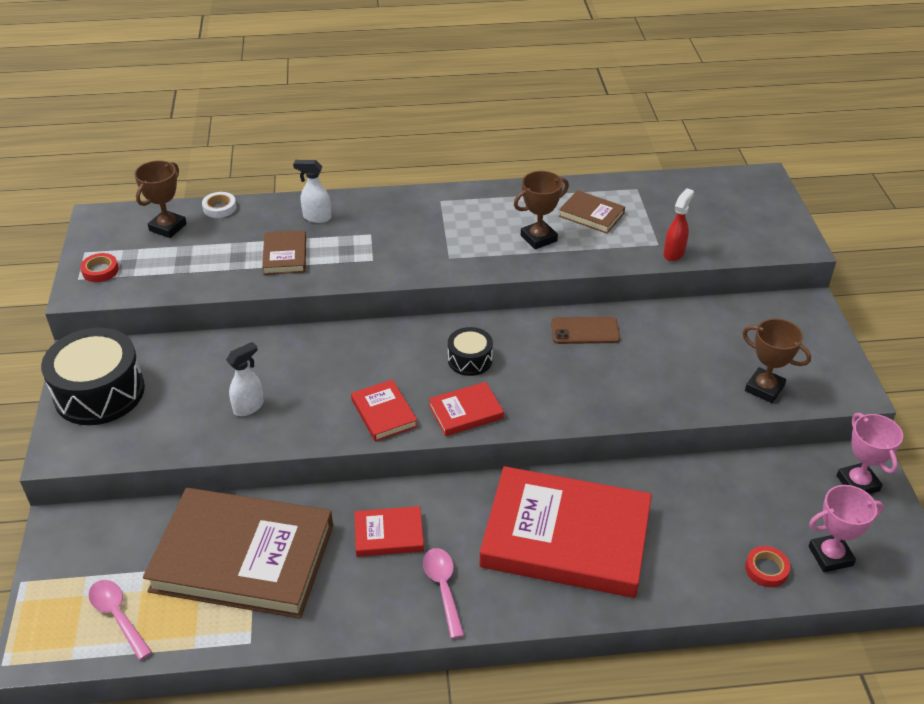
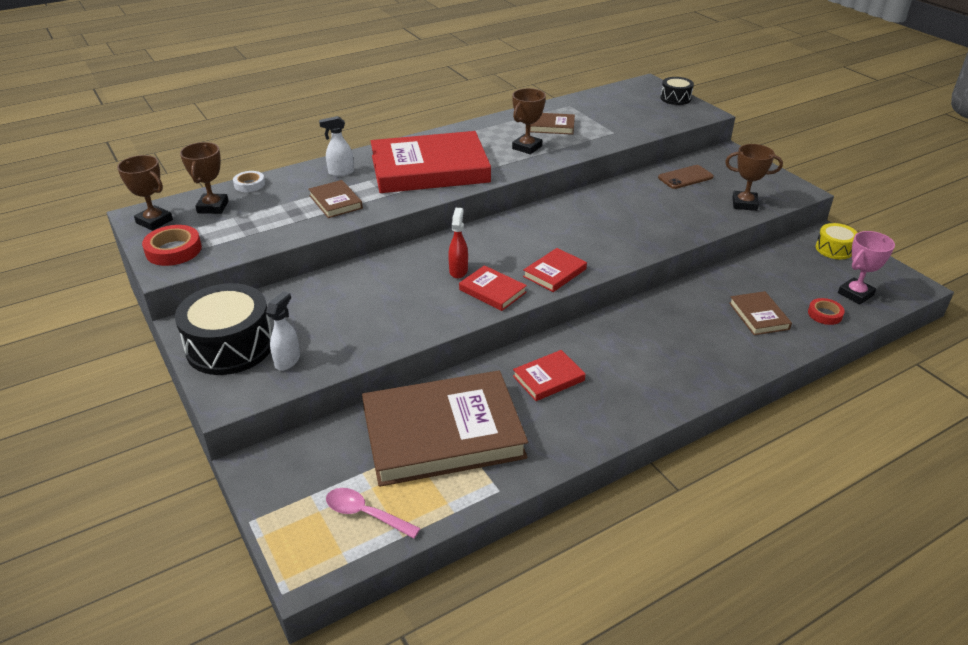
camera: 25 degrees left, 5 degrees down
red tape [80,253,119,282] -> red tape [142,225,202,266], size x1.59
white spray bottle [226,342,264,416] -> white spray bottle moved to [266,291,300,370]
pink spoon [423,548,464,639] -> none
black drum [448,327,493,376] -> black drum moved to [660,77,694,105]
red book [479,466,652,598] -> red book moved to [371,131,491,193]
brown phone [551,317,620,344] -> brown phone moved to [658,165,714,189]
red spray bottle [664,188,694,261] -> red spray bottle moved to [448,208,468,279]
pink trophy [837,413,903,494] -> yellow drum [816,223,858,259]
none -> brown trophy [117,155,173,231]
none -> brown book [729,291,792,335]

